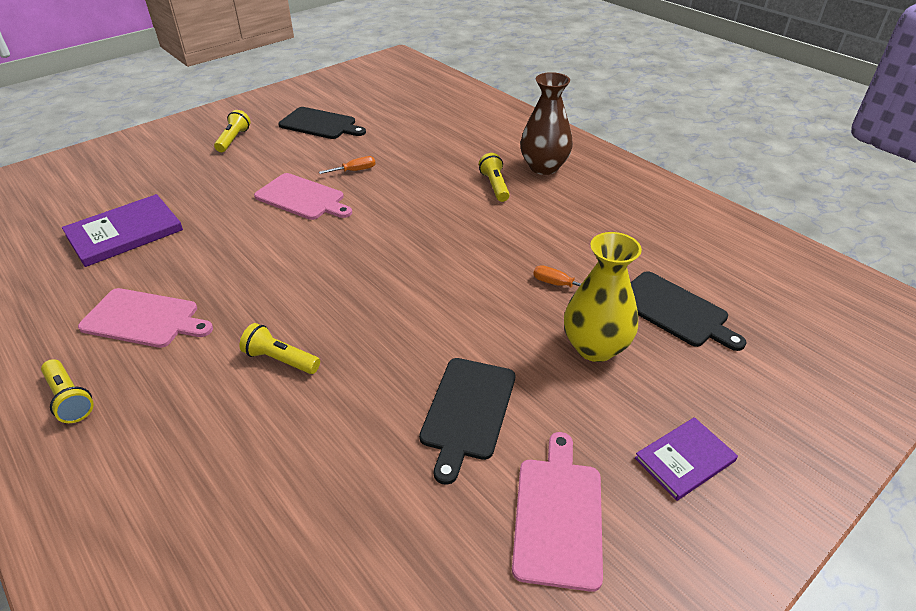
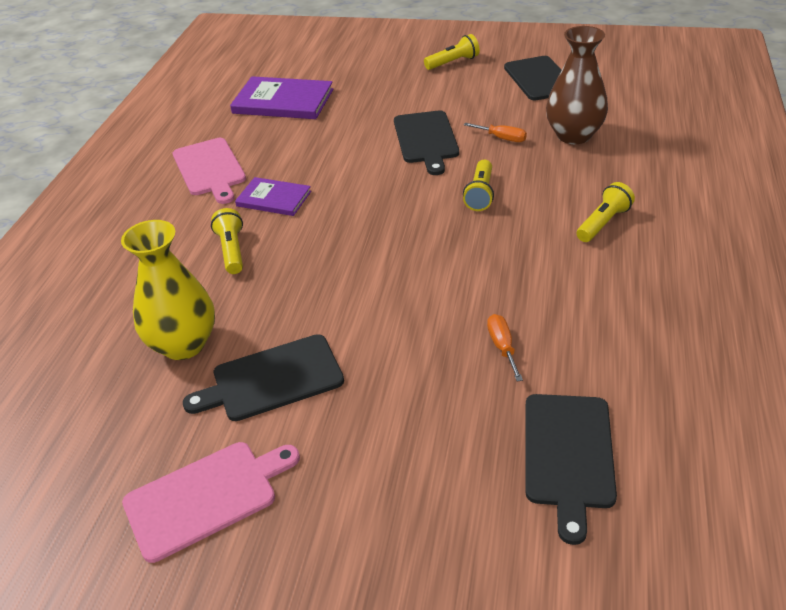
camera: 55 degrees right, 0 degrees up
yellow flashlight [41,359,94,423] -> yellow flashlight moved to [463,160,494,211]
pink cutting board [254,173,352,220] -> black cutting board [394,110,459,175]
brown vase [520,72,573,175] -> brown vase moved to [546,26,608,144]
yellow vase [564,232,642,362] -> yellow vase moved to [121,220,215,360]
purple book [635,417,738,501] -> purple book moved to [235,177,311,216]

